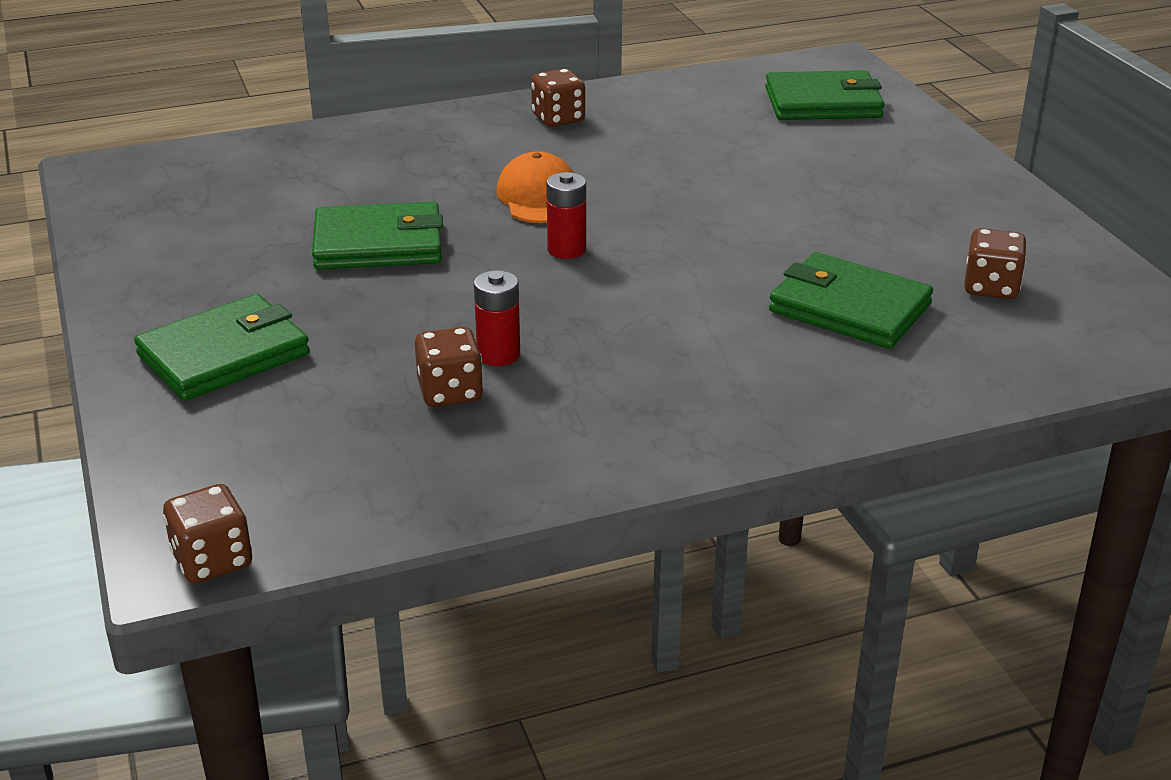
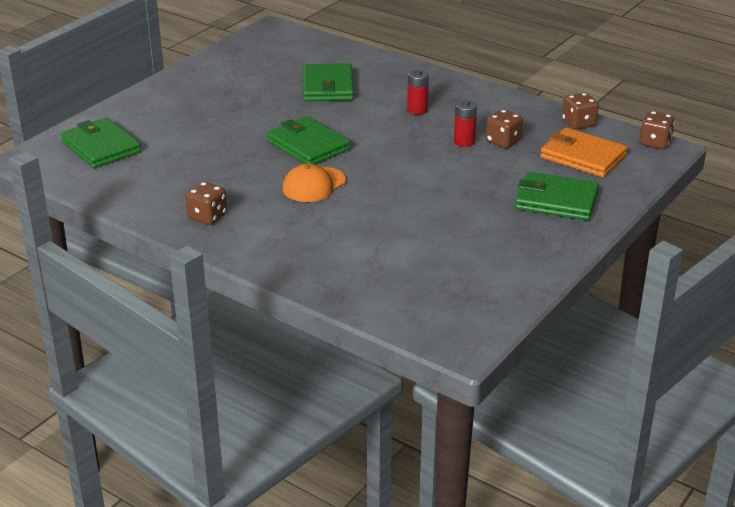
camera: 125 degrees left, 0 degrees up
green wallet [312,202,443,269] -> green wallet moved to [267,116,350,165]
red battery [546,172,586,259] -> red battery moved to [407,69,429,115]
brown dice [964,228,1027,299] -> brown dice moved to [562,93,599,129]
none -> orange wallet [540,128,628,177]

